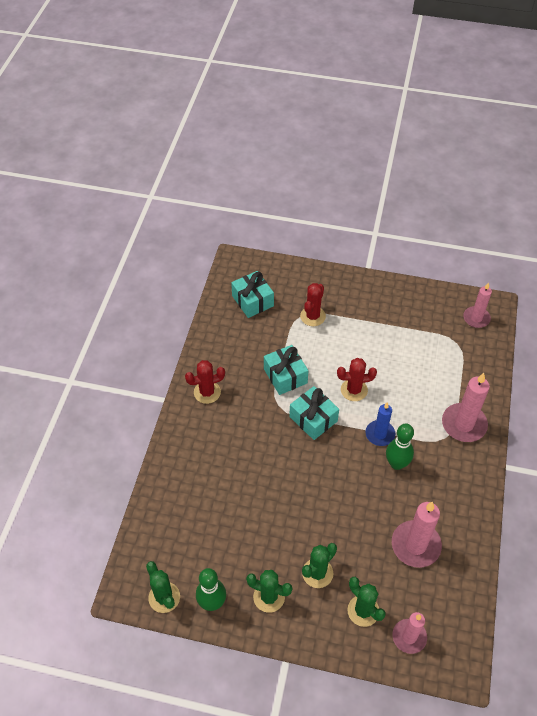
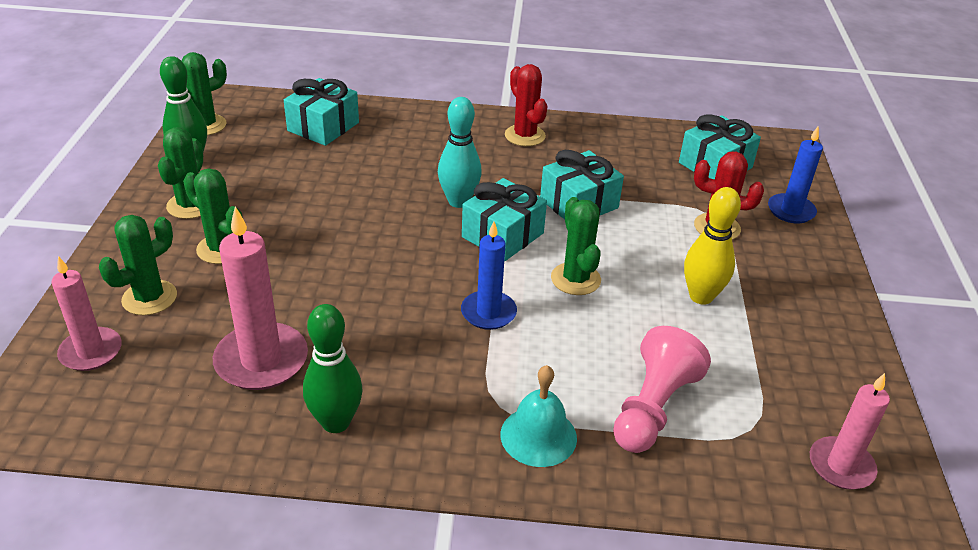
camera: 80 degrees right, 15 degrees down
red cactus [337,358,377,401] -> green cactus [551,197,601,295]
green bowling pin [386,423,414,470] -> green bowling pin moved to [303,304,363,433]
pink candle [442,373,490,442] -> turquoise bell [500,365,577,467]
none -> turquoise gift [284,78,359,146]
none -> turquoise bowling pin [438,97,482,208]
none -> pink pawn [613,326,711,453]
none -> yellow bowling pin [684,187,741,304]
none -> blue candle [768,127,823,223]

